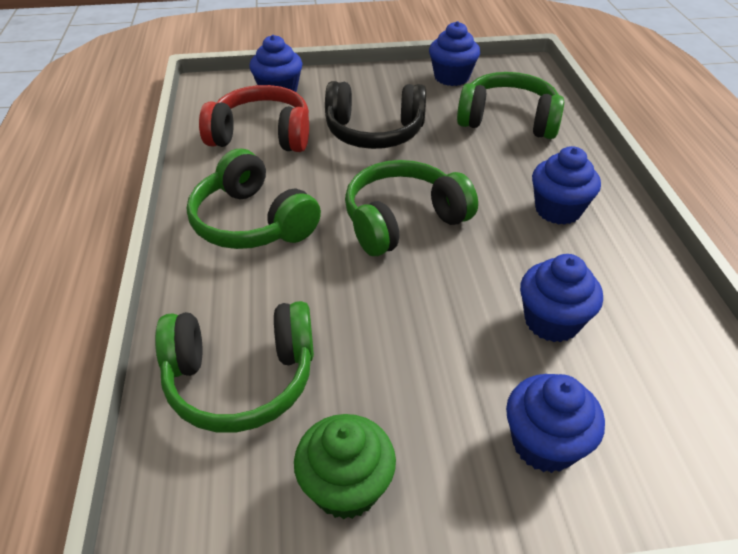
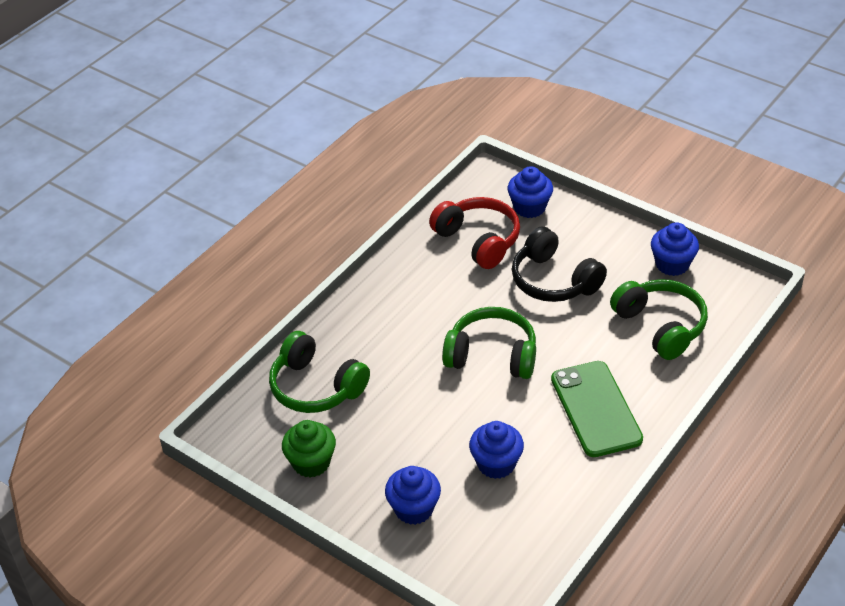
camera: 45 degrees right, 0 degrees up
green headphones [187,149,321,249] -> none
blue cupcake [532,146,601,225] -> green phone [551,361,643,457]

